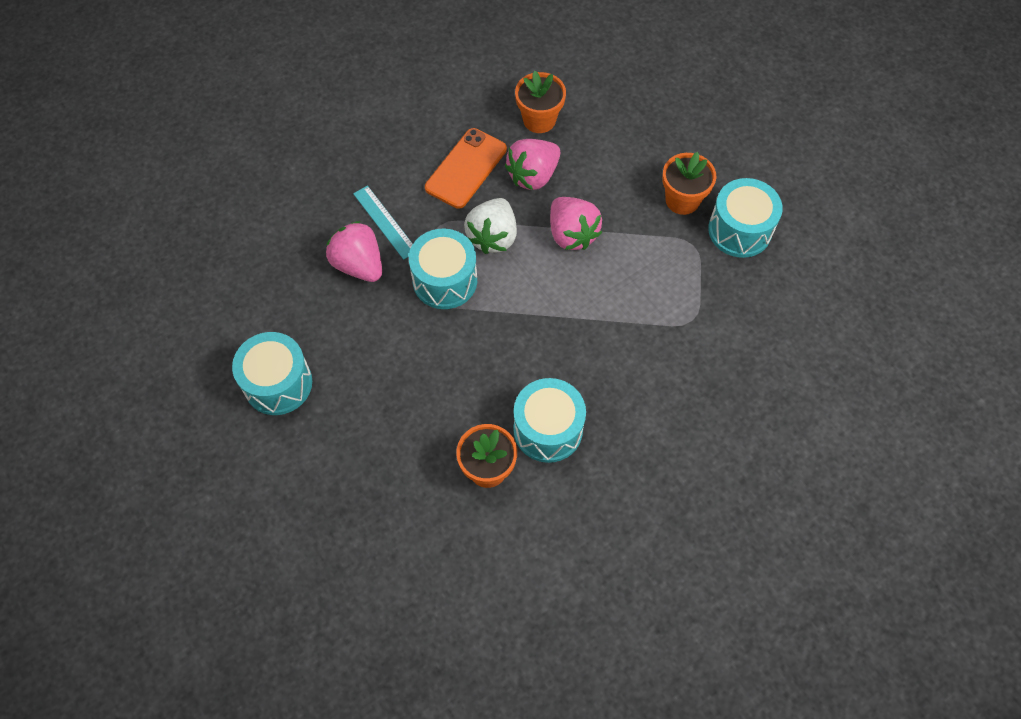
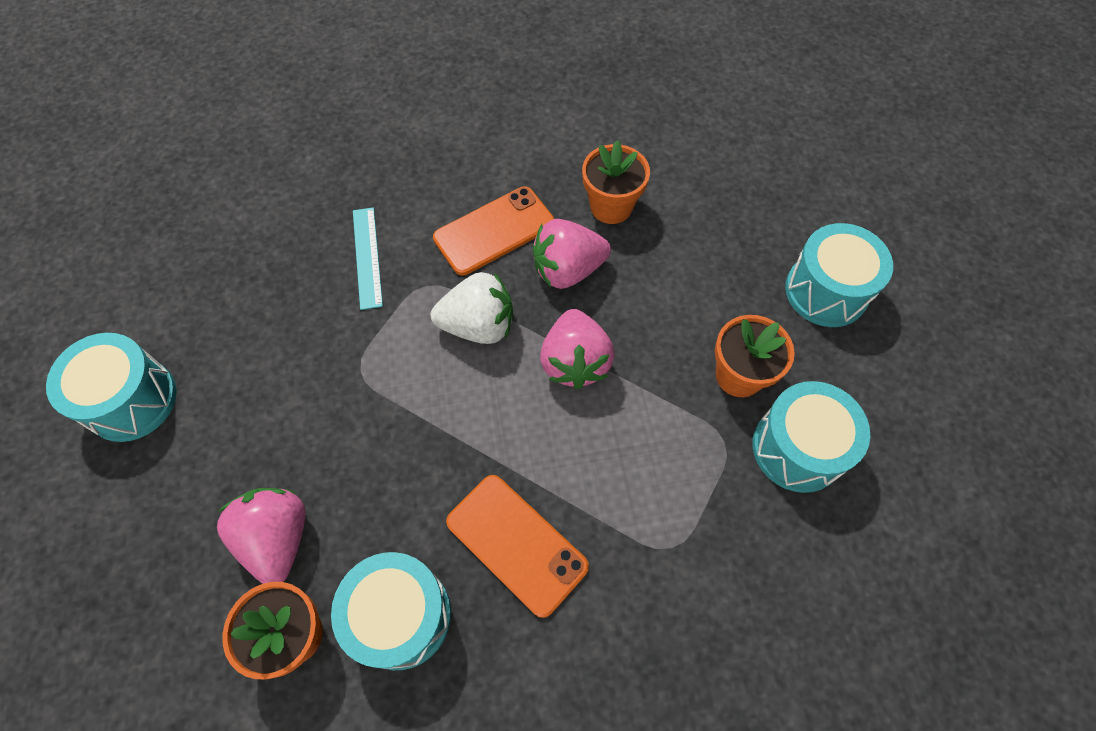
camera: 25 degrees right, 0 degrees up
pink strawberry [326,221,382,282] -> pink strawberry moved to [217,488,306,584]
turquoise drum [409,228,477,309] -> turquoise drum moved to [785,223,893,327]
white strawberry [464,198,517,254] -> white strawberry turned 135 degrees counterclockwise [431,272,513,344]
none -> orange phone [446,475,589,618]

